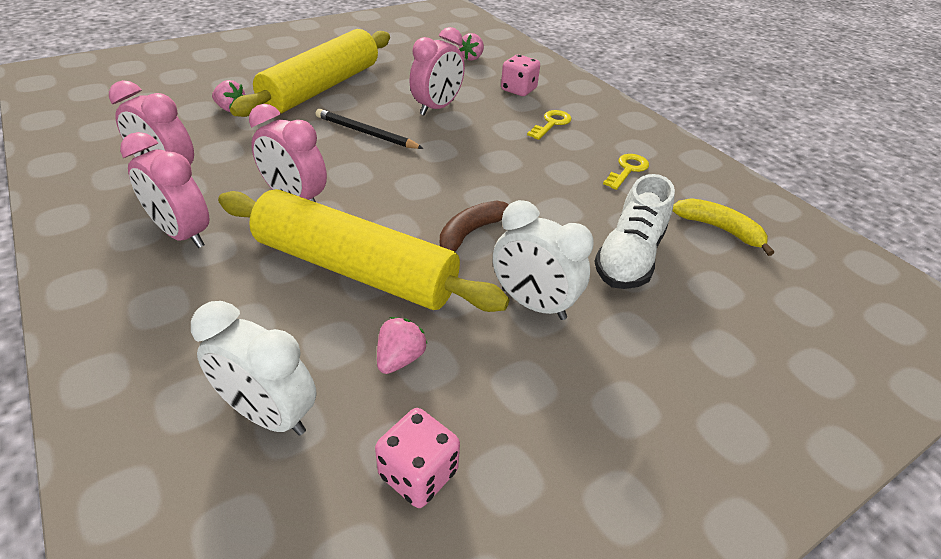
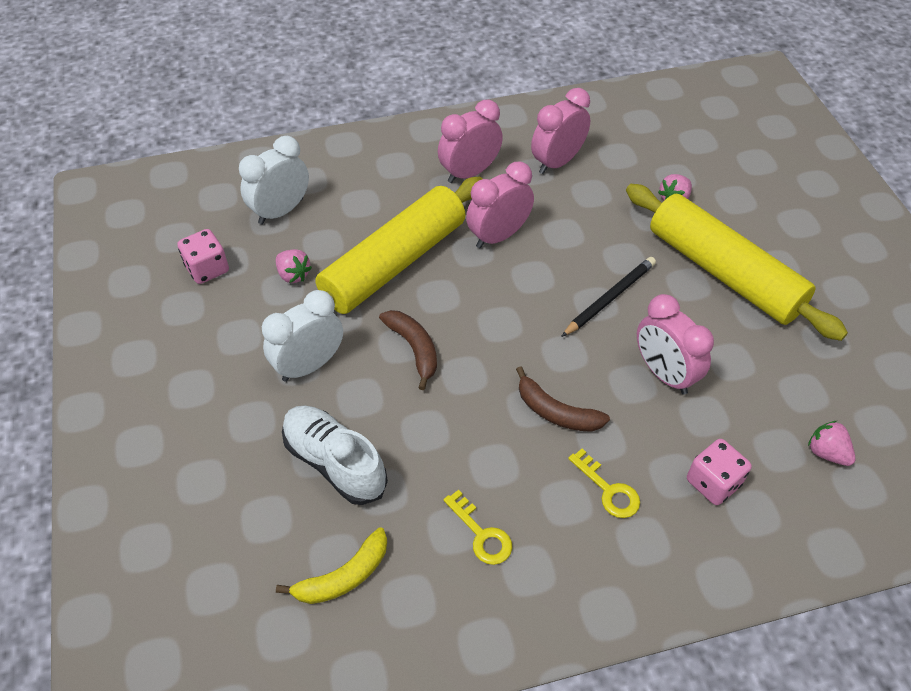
camera: 110 degrees right, 10 degrees up
none -> brown banana [516,367,610,432]

